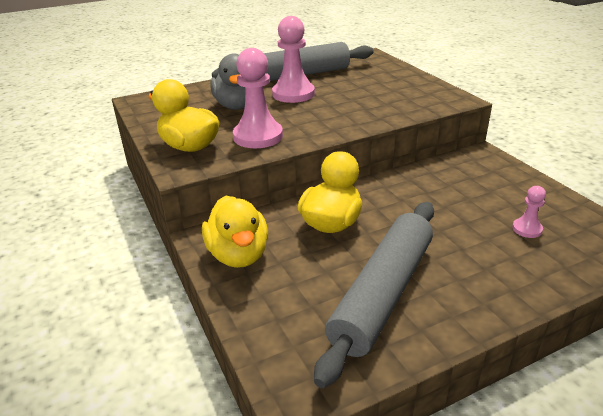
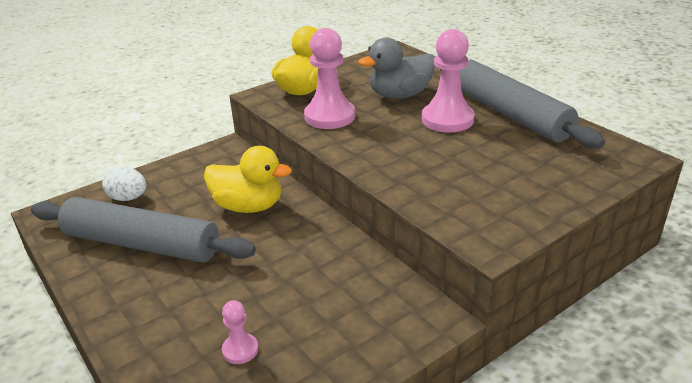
camera: 80 degrees right, 0 degrees up
yellow duck [202,196,268,268] -> none
none -> white egg [102,166,146,201]

